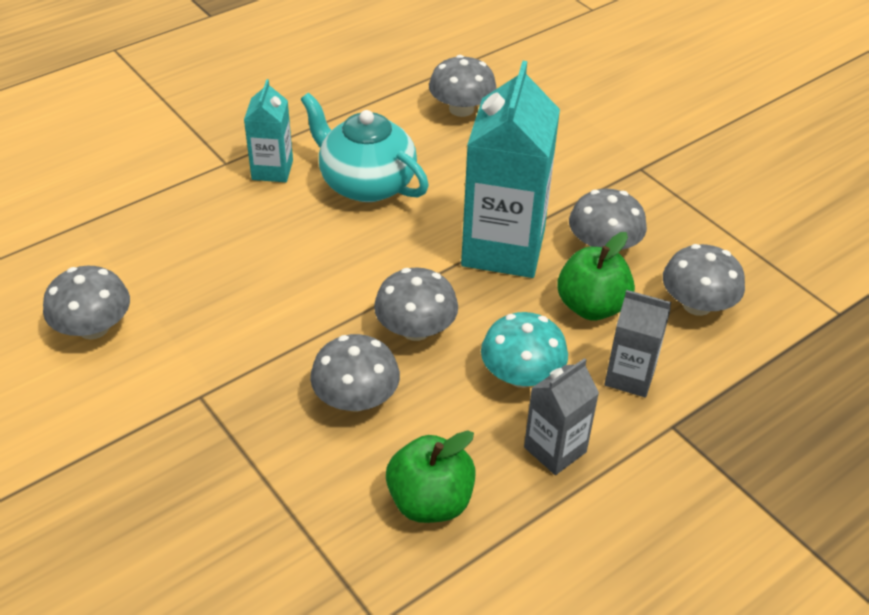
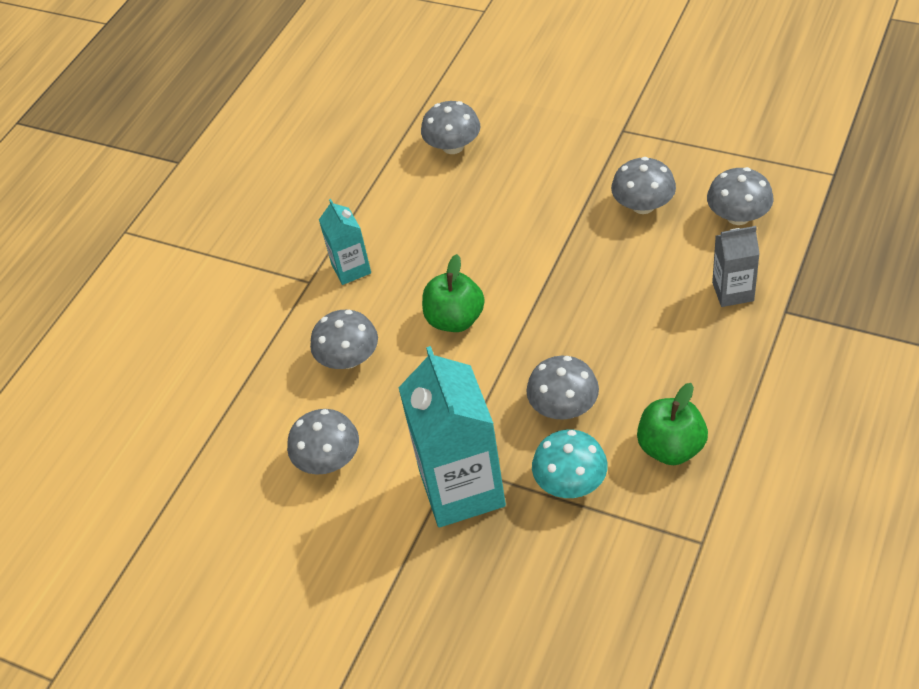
camera: 20 degrees left, 5 degrees up
turquoise teapot [300,93,429,202] -> none
grey mushroom [374,267,458,341] -> grey mushroom moved to [310,310,378,369]
turquoise carton [461,61,560,278] -> turquoise carton moved to [398,346,506,527]
turquoise mushroom [481,312,568,388] -> turquoise mushroom moved to [532,430,608,498]
grey carton [524,358,599,475] -> none
green apple [557,232,635,321] -> green apple moved to [422,254,485,332]

